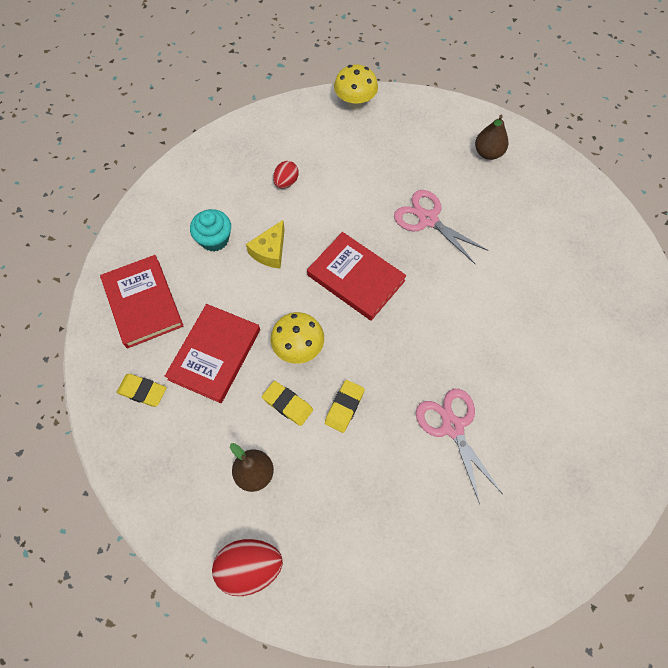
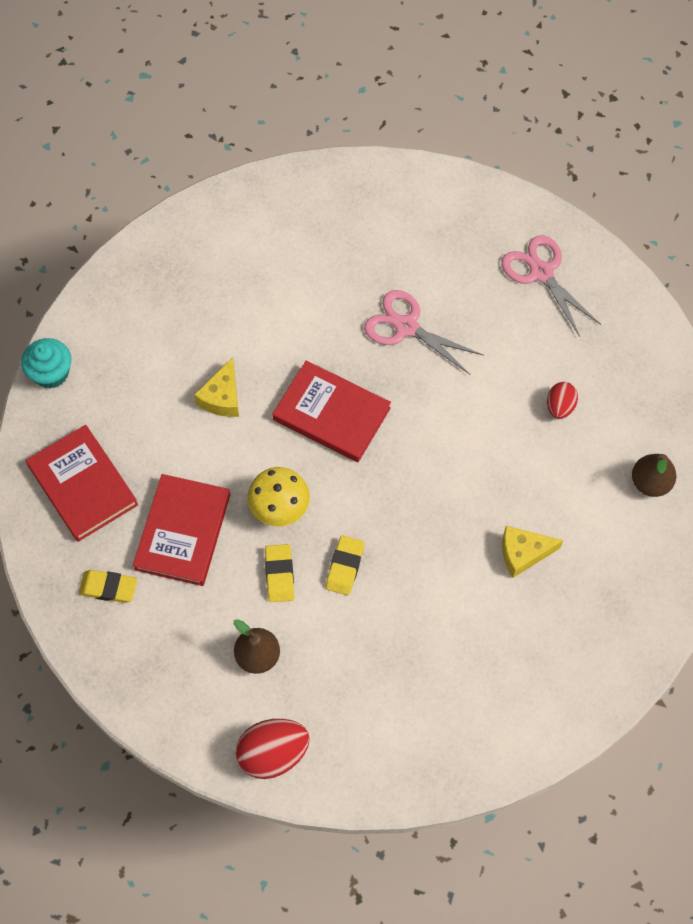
camera: 10 degrees left, 0 degrees up
turquoise cupcake [190,209,231,252] -> turquoise cupcake moved to [21,338,71,389]
yellow eraser [262,381,313,426] -> yellow eraser turned 60 degrees clockwise [265,544,294,602]
red egg [273,161,299,189] -> red egg moved to [547,382,578,419]
yellow mushroom [334,64,378,109] -> none
pink scissors [416,389,502,504] -> pink scissors moved to [501,235,601,337]
brown pear [475,115,508,160] -> brown pear moved to [632,454,676,497]
none -> yellow cheese [502,526,563,578]

